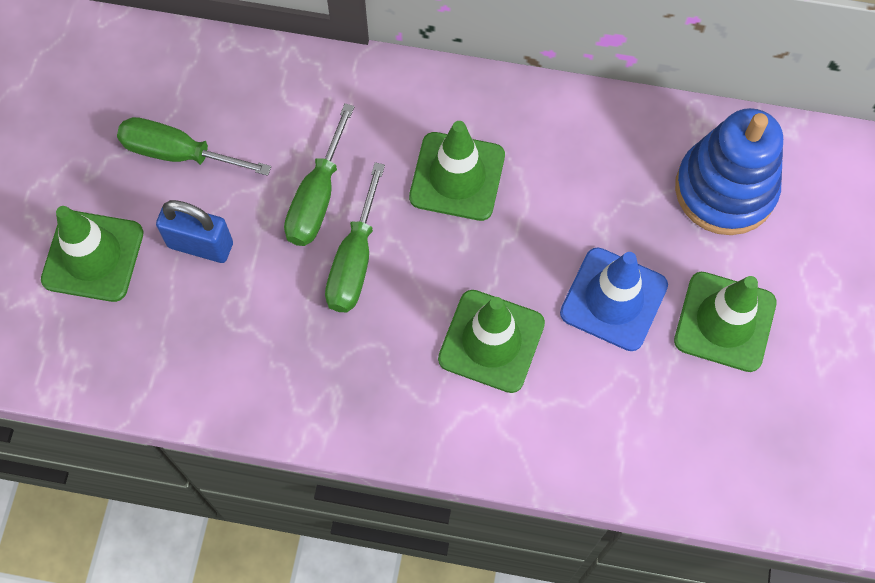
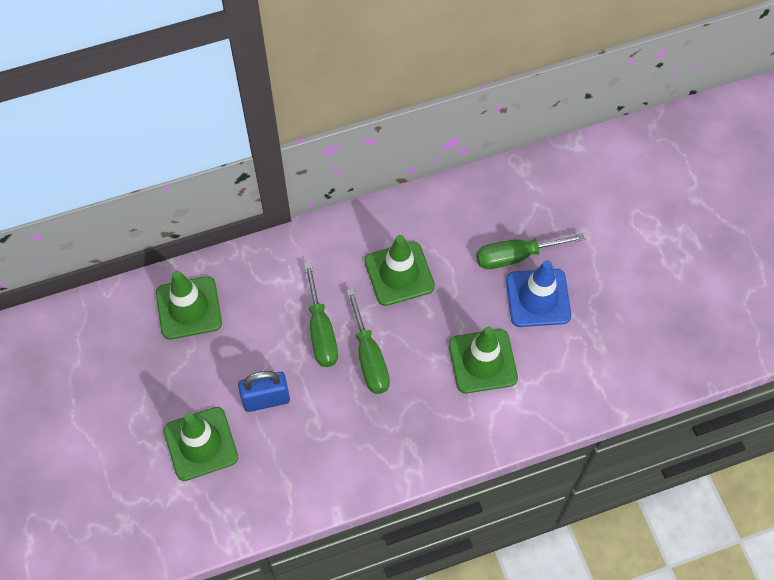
camera: 30 degrees left, 5 degrees down
green screwdriver [117,117,271,176] -> green screwdriver moved to [476,233,585,269]
green traffic cone [674,272,777,372] -> green traffic cone moved to [156,271,222,340]
blue stacking toy [675,108,783,235] -> none

